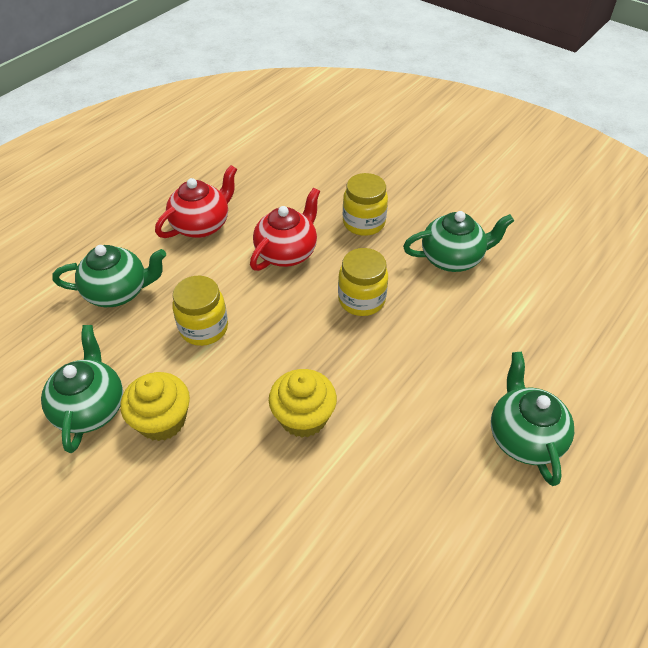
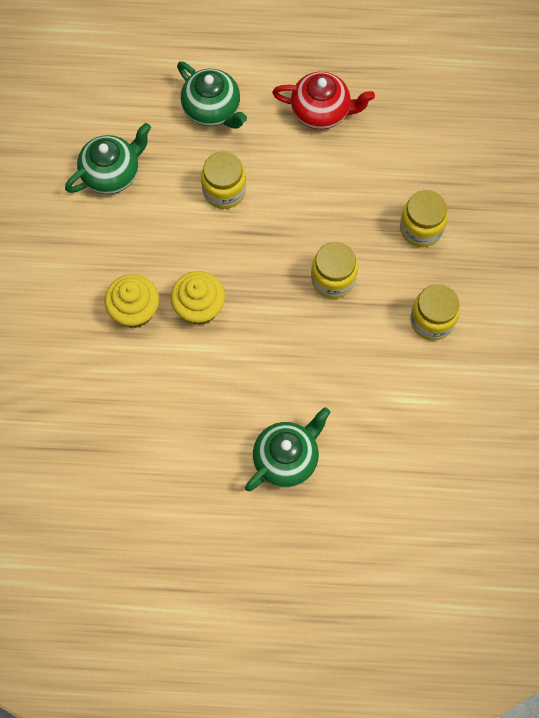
camera: 55 degrees right, 20 degrees up
yellow cupcake [120,372,190,441] -> yellow cupcake moved to [104,274,159,328]
red teapot [250,188,320,271] -> none
green teapot [403,211,514,272] -> yellow jar [410,284,460,341]

